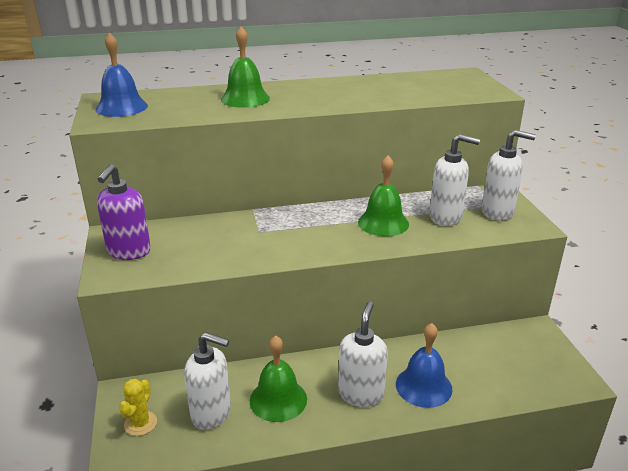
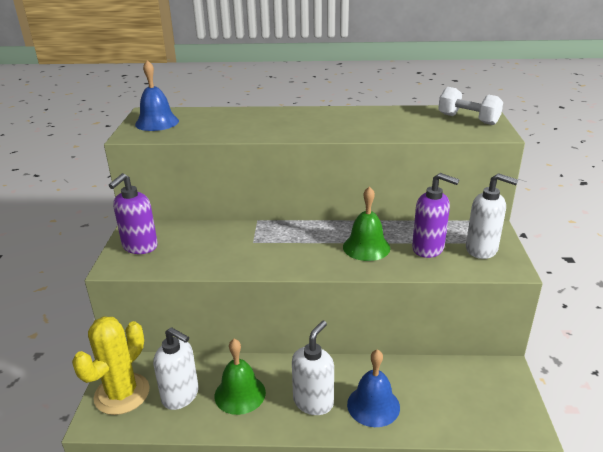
camera: 15 degrees right, 0 degrees up
yellow cactus [119,379,157,436] -> yellow cactus [72,316,150,415], size x1.98
green bell [221,26,270,108] -> none
white soap dispenser [429,134,480,226] -> purple soap dispenser [412,173,459,258]
none -> white dumbbell [438,87,503,125]

